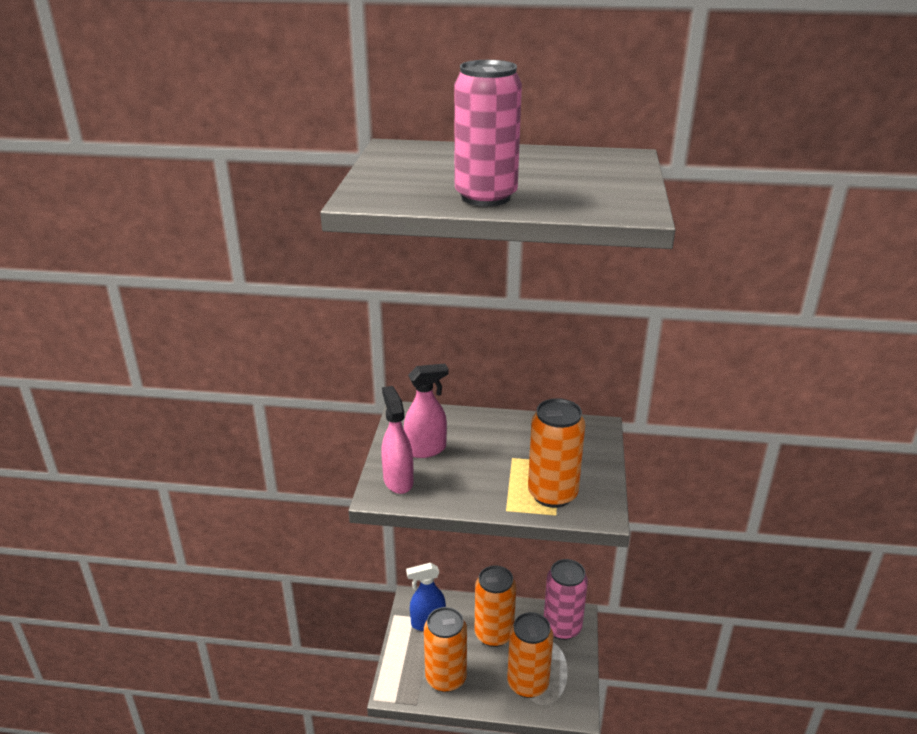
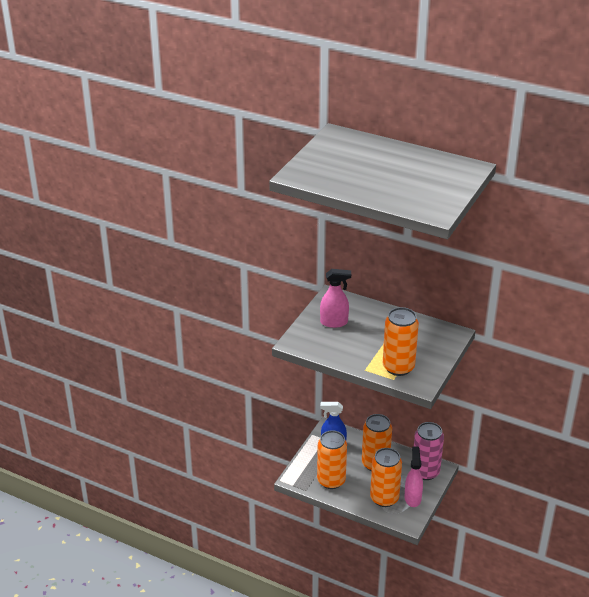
camera: 20 degrees right, 5 degrees up
pink spray bottle [381,386,413,494] -> pink spray bottle moved to [405,446,423,507]
pink can [454,60,522,206] -> none

